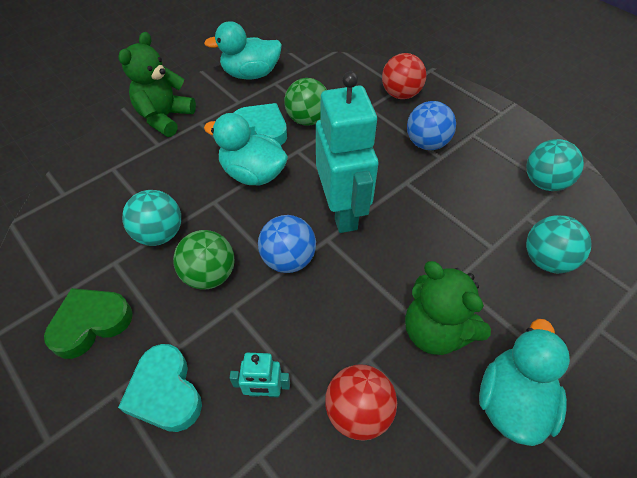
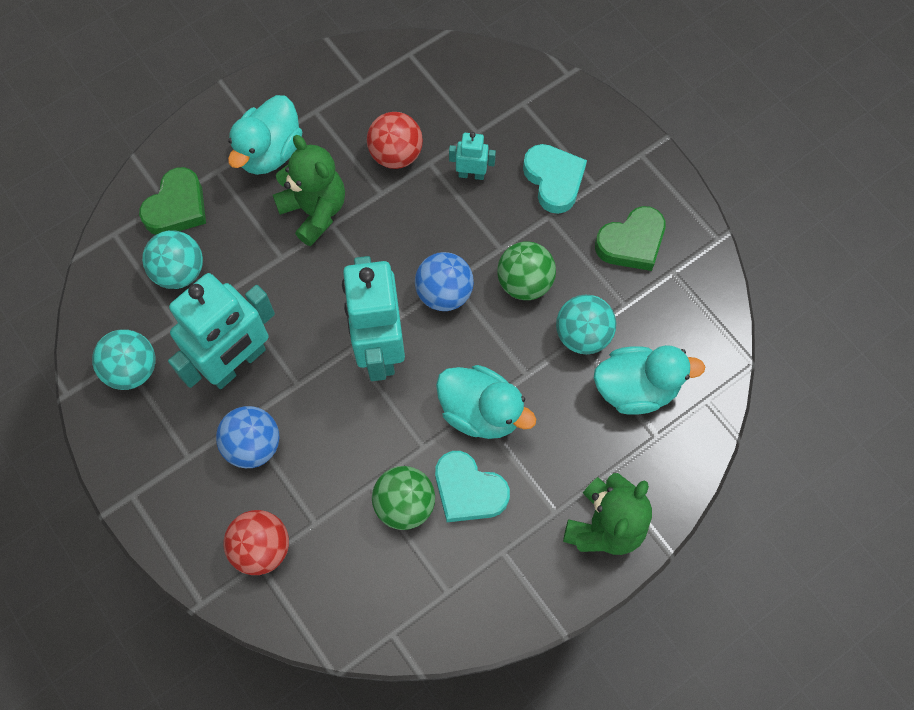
camera: 175 degrees left, 15 degrees up
turquoise duck [204,21,282,80] -> turquoise duck moved to [594,345,705,415]
none -> green heart [139,167,206,235]
none -> turquoise robot [168,273,275,389]

